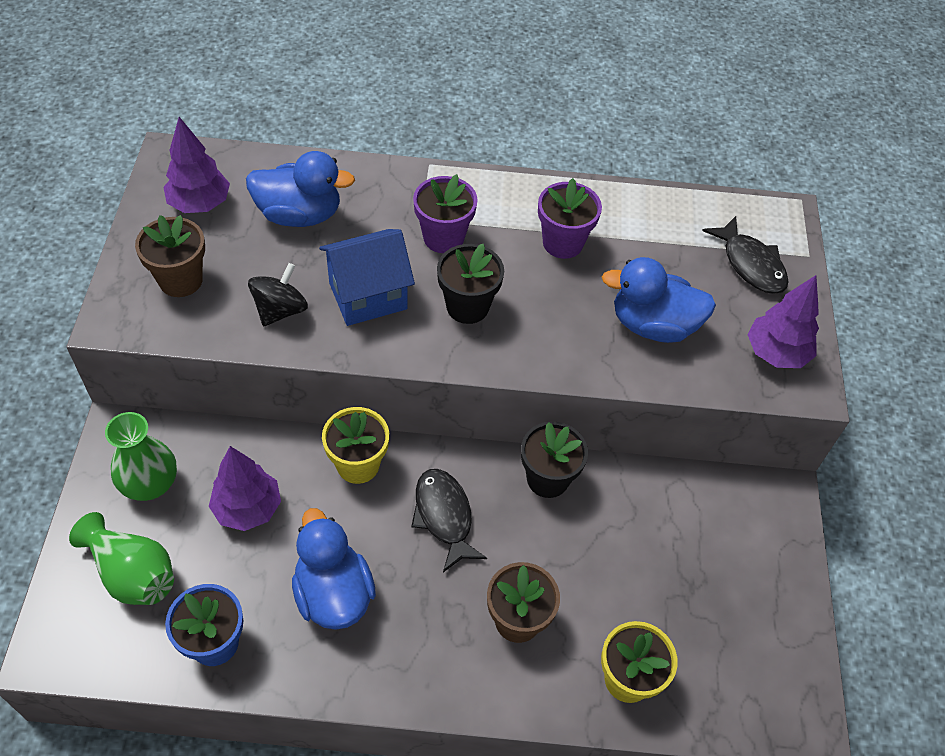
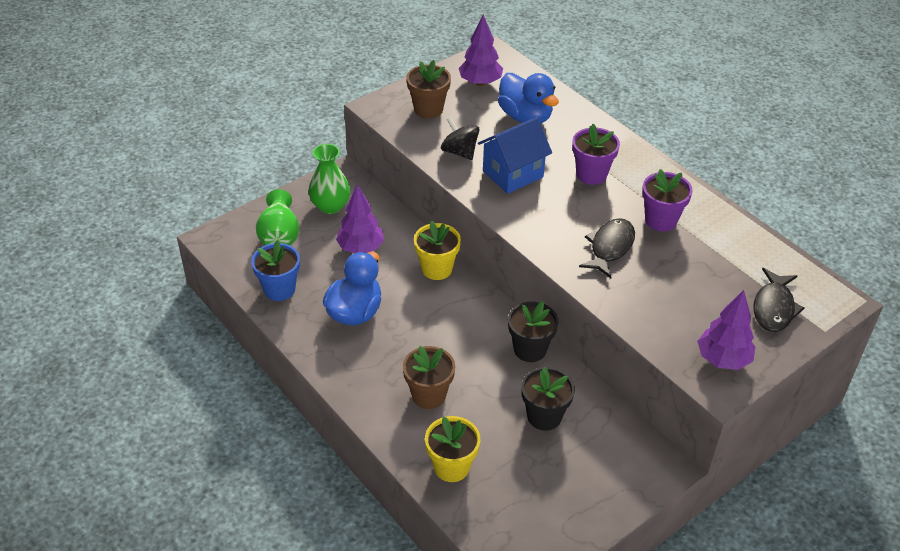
camera: 50 degrees right, 10 degrees down
black spinning top [248,263,308,326] -> black spinning top turned 120 degrees counterclockwise [441,117,480,160]
blue house [319,229,415,326] -> blue house turned 60 degrees counterclockwise [478,117,552,194]
black fish [411,469,487,572] -> black fish moved to [579,218,635,278]
black flower pot [437,244,504,324] -> black flower pot moved to [521,367,575,431]
blue duck [602,257,716,343] -> none

